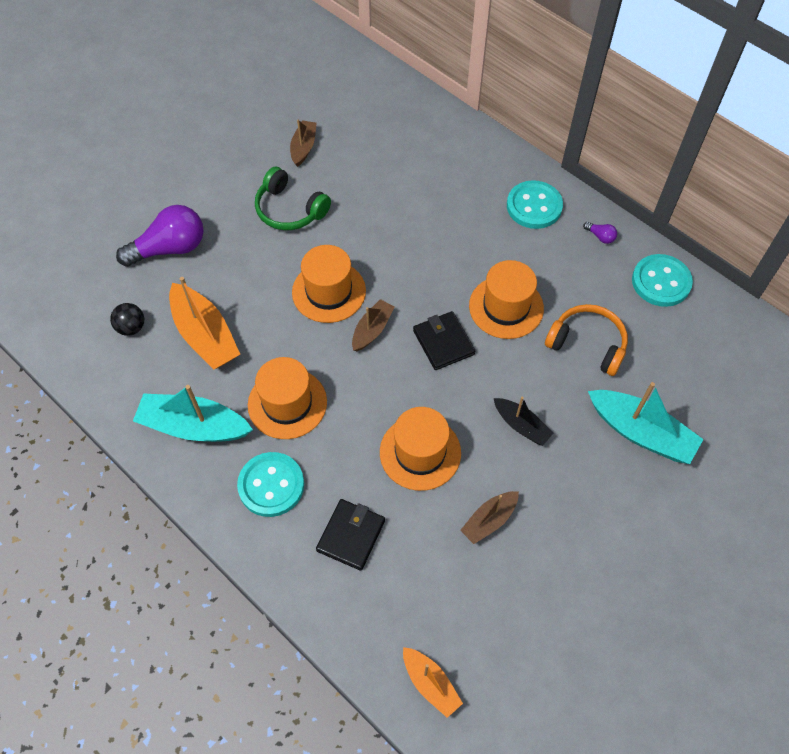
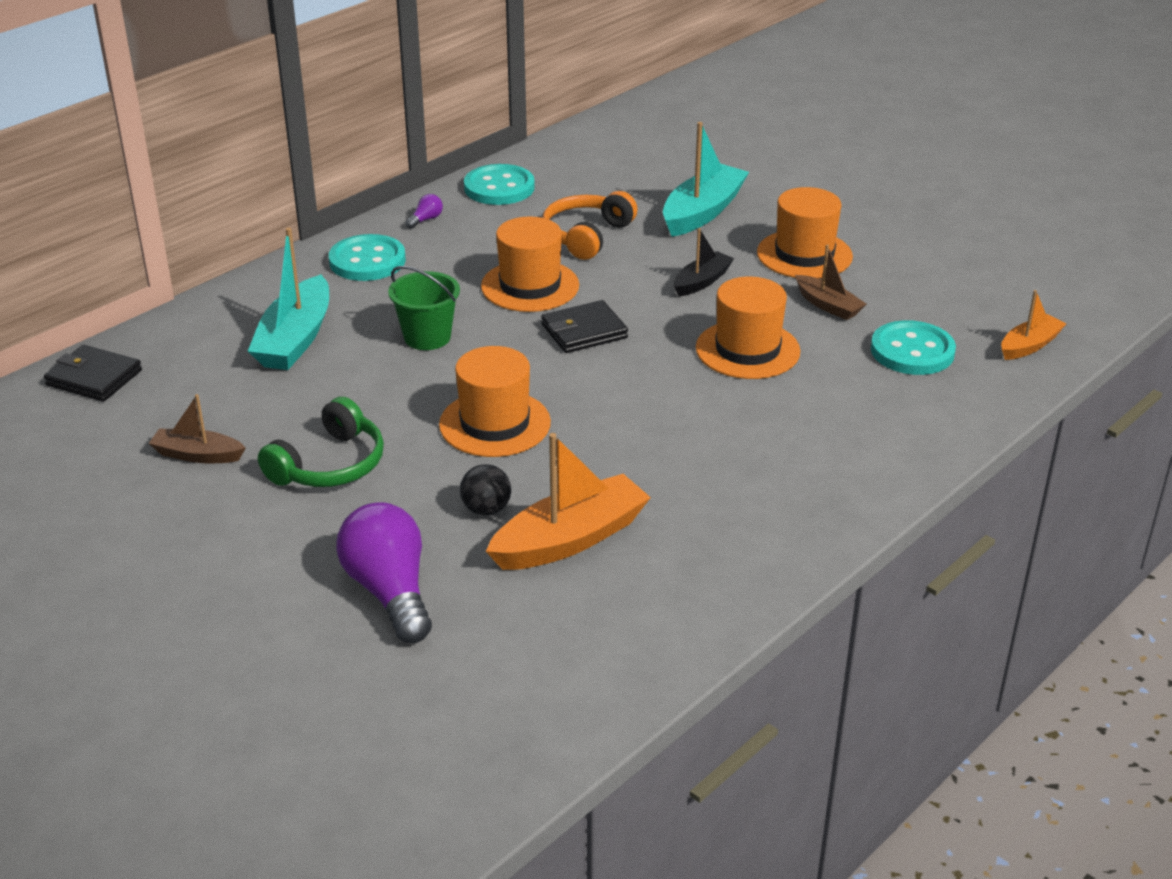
camera: 90 degrees left, 25 degrees down
black ball [110,303,144,336] -> black ball moved to [460,464,511,516]
turquoise boat [133,385,253,442] -> turquoise boat moved to [248,228,329,370]
turquoise button [237,452,304,517] -> turquoise button moved to [871,320,956,375]
orange hat [248,357,327,439] -> orange hat moved to [757,187,853,278]
black wallet [316,499,385,571] -> black wallet moved to [44,345,142,402]
brown boat [352,299,395,351] -> none
none -> green bucket [388,266,460,350]

